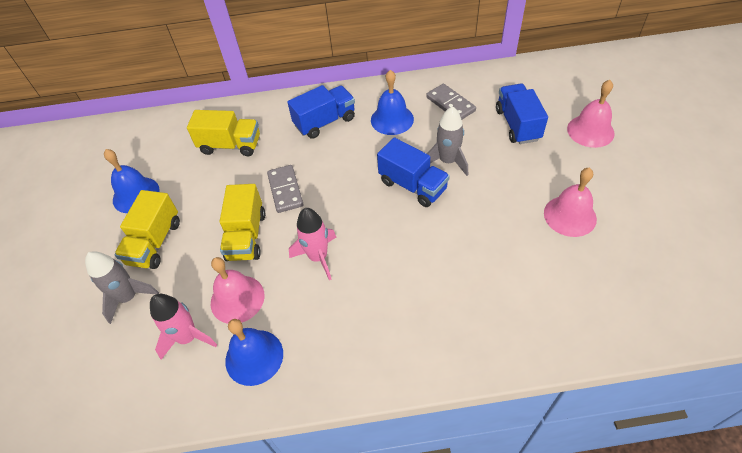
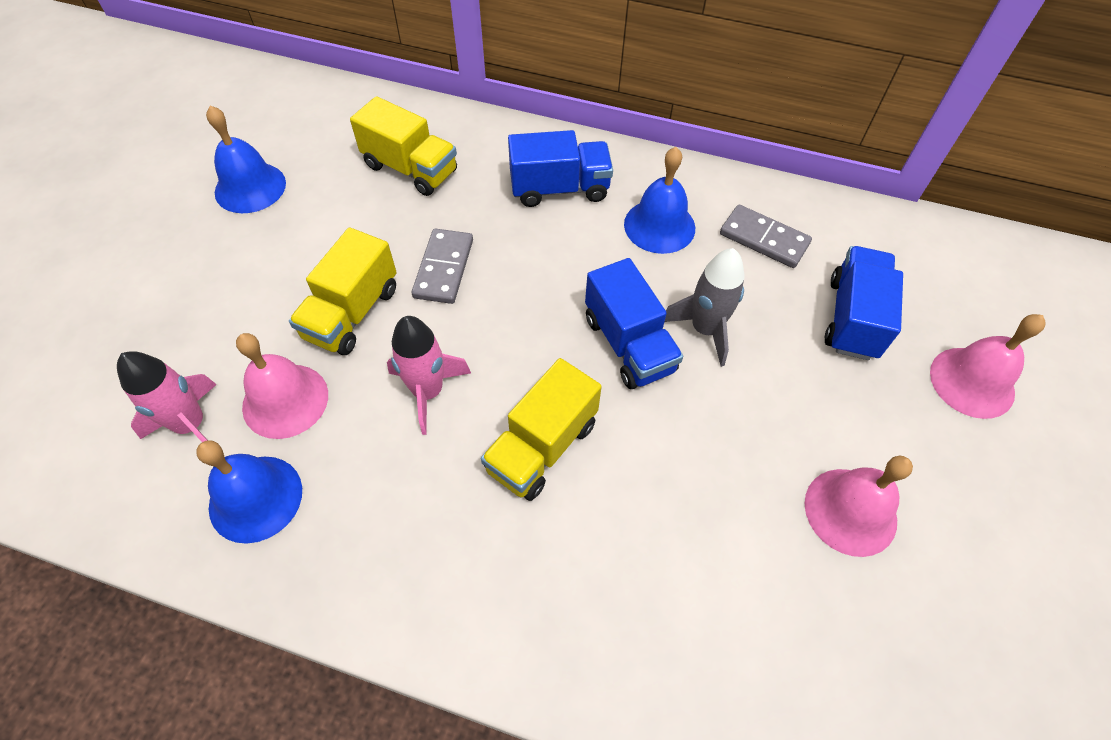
camera: 20 degrees right, 5 degrees up
grey rocket [85,251,159,324] -> none
yellow truck [114,190,180,269] -> yellow truck moved to [481,358,602,501]
grey domino [426,84,476,120] -> grey domino turned 45 degrees counterclockwise [720,205,812,268]

